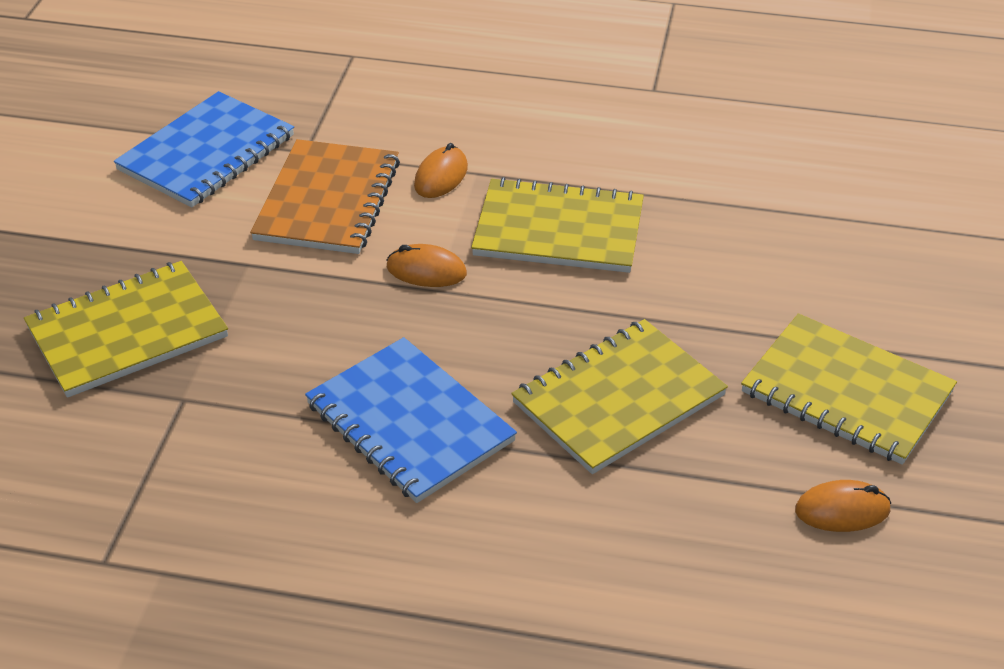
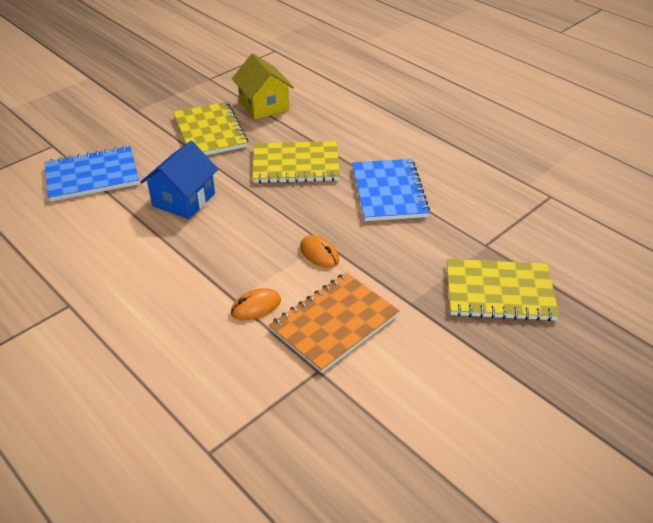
camera: 145 degrees left, 0 degrees up
blue notebook [114,91,294,207] -> blue notebook moved to [44,146,139,202]
yellow notebook [471,177,644,273] -> none
orange mouse [795,480,891,532] -> yellow house [232,54,294,119]
none -> blue house [141,141,218,219]

